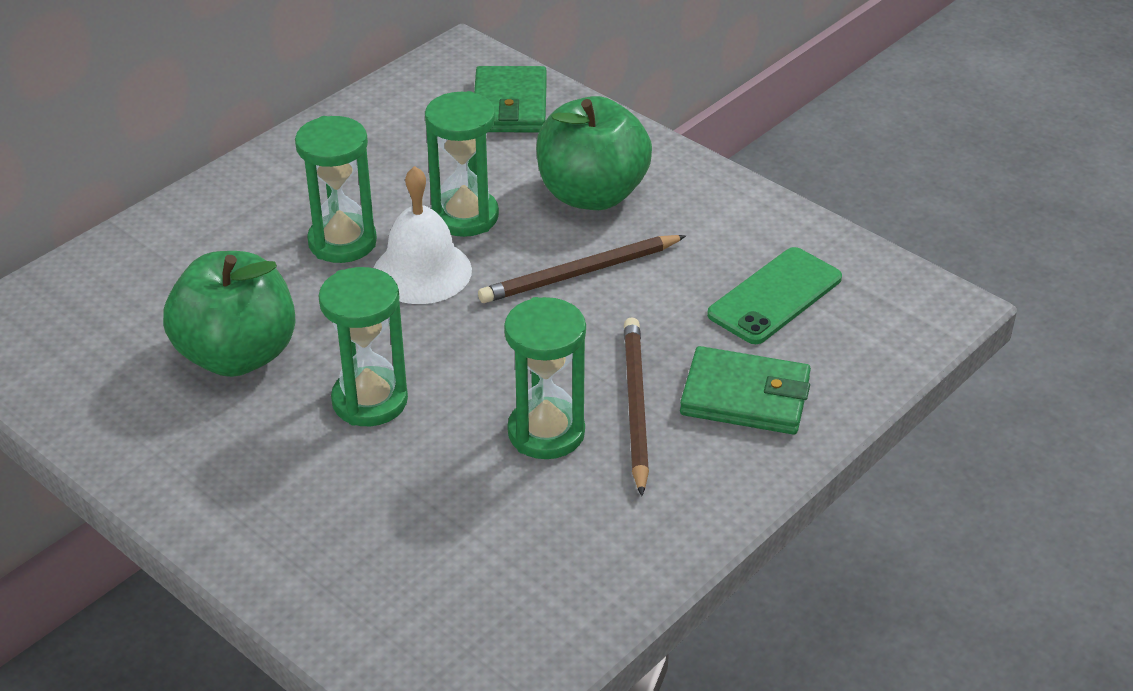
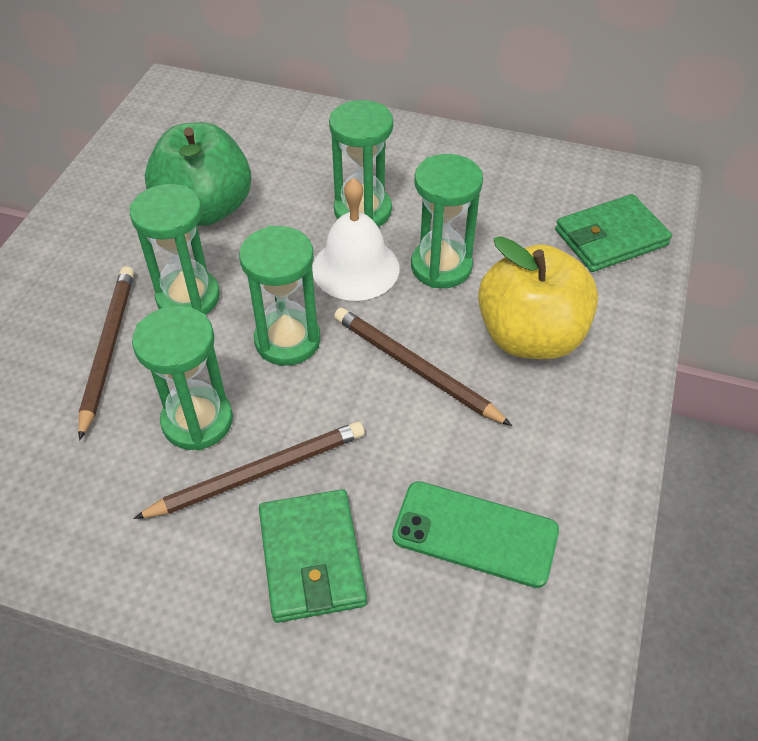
camera: 65 degrees right, 10 degrees up
green apple [536,96,652,210] -> yellow apple [478,236,598,359]
none -> brown pencil [78,266,134,441]
none -> green hourglass [239,226,321,366]

